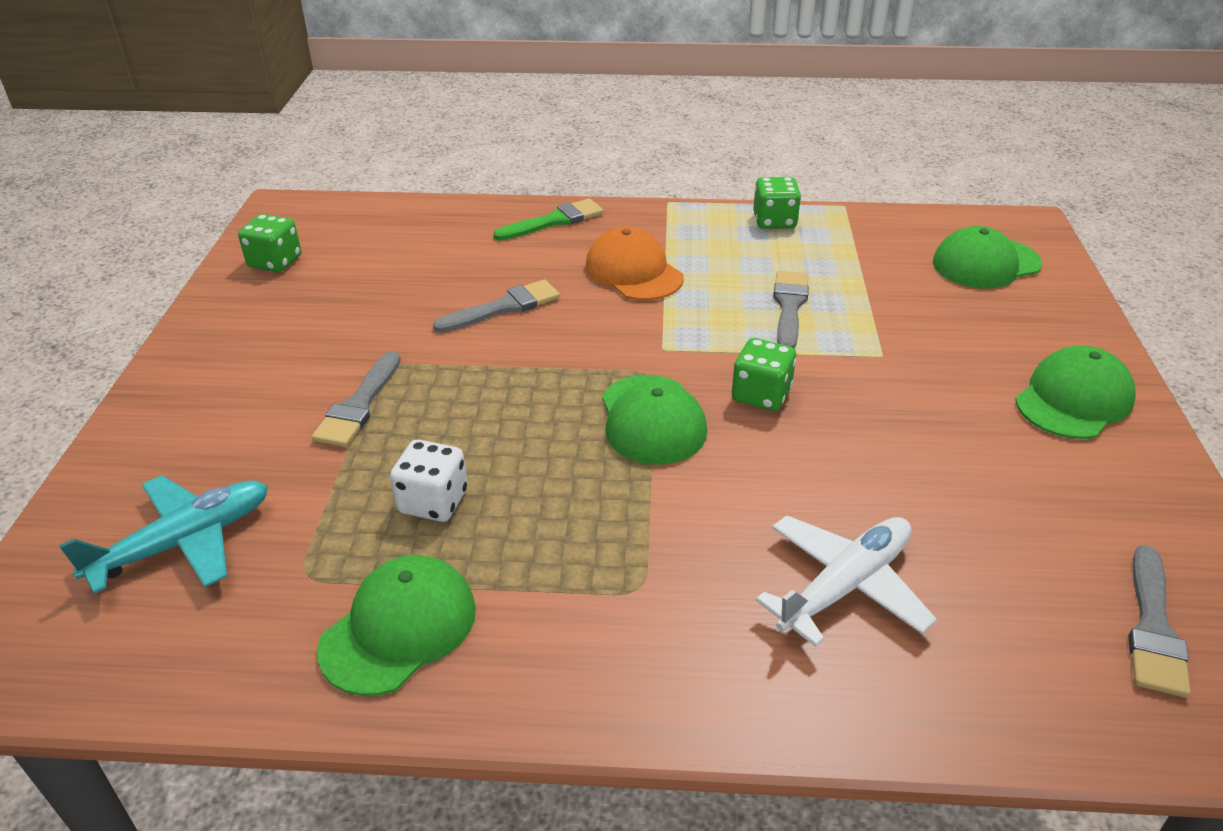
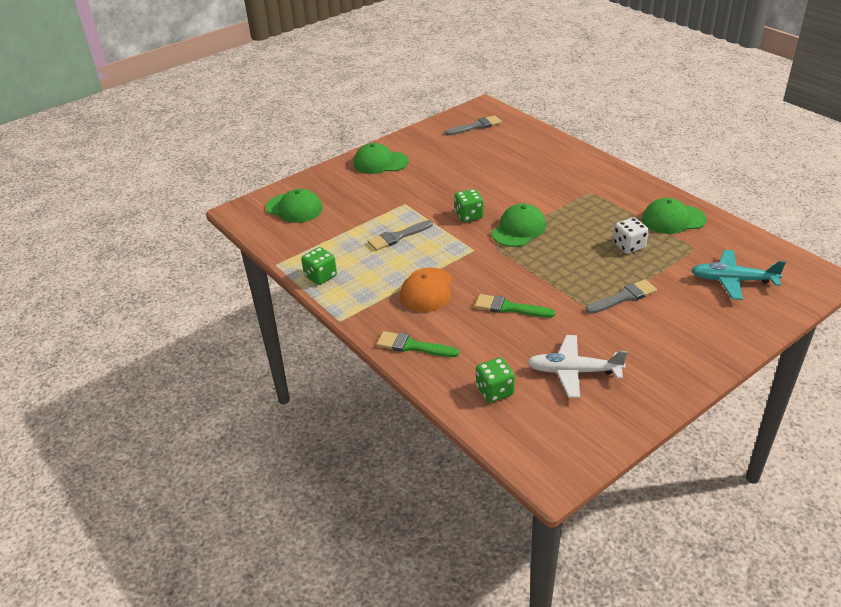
camera: 130 degrees left, 0 degrees up
green dice [238,214,301,272] -> green dice moved to [476,357,515,403]
grey brush [433,279,560,333] -> green brush [475,294,555,318]
white plane [756,515,937,647] -> white plane moved to [527,335,627,398]

